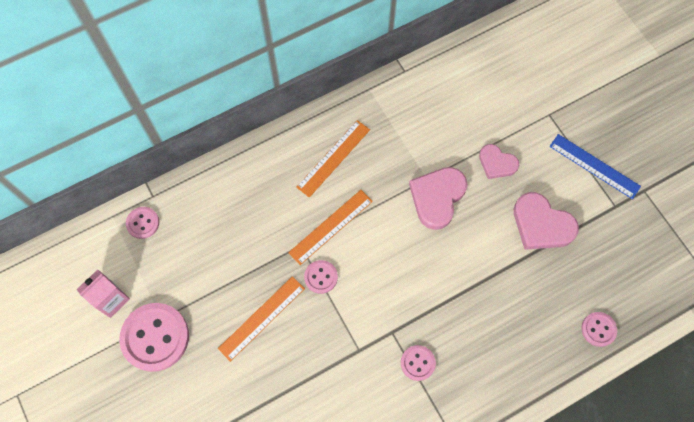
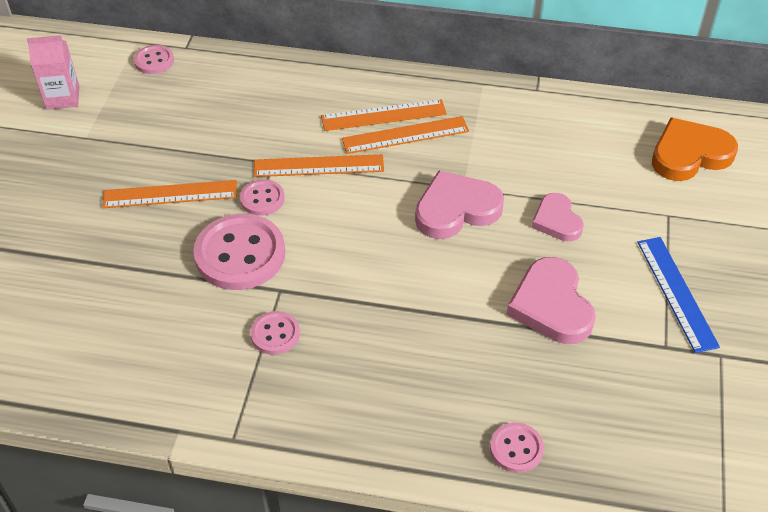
camera: 40 degrees right, 20 degrees down
pink button [119,303,189,372] -> pink button moved to [193,213,285,290]
none -> orange ruler [342,116,469,154]
none -> orange heart [652,118,738,181]

